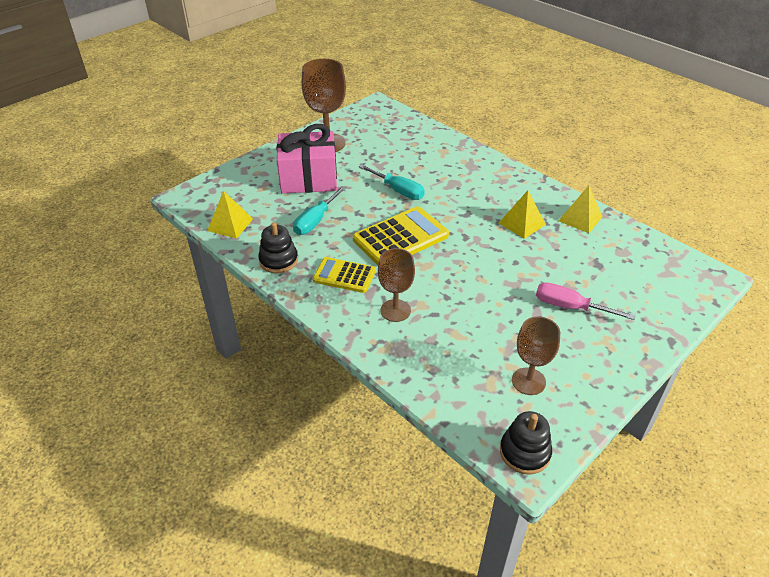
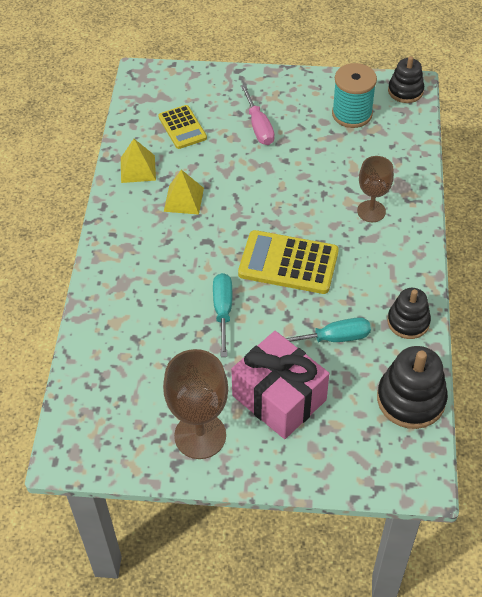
camera: 130 degrees left, 10 degrees up
yellow pyramid [207,191,253,239] -> black stacking toy [377,346,448,429]
yellow calculator [313,257,376,293] -> yellow calculator moved to [158,105,207,149]
brown goblet [512,316,560,395] -> turquoise spool [332,63,377,128]

